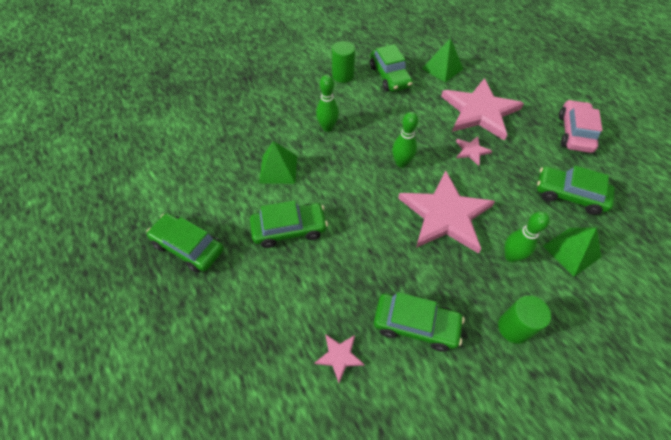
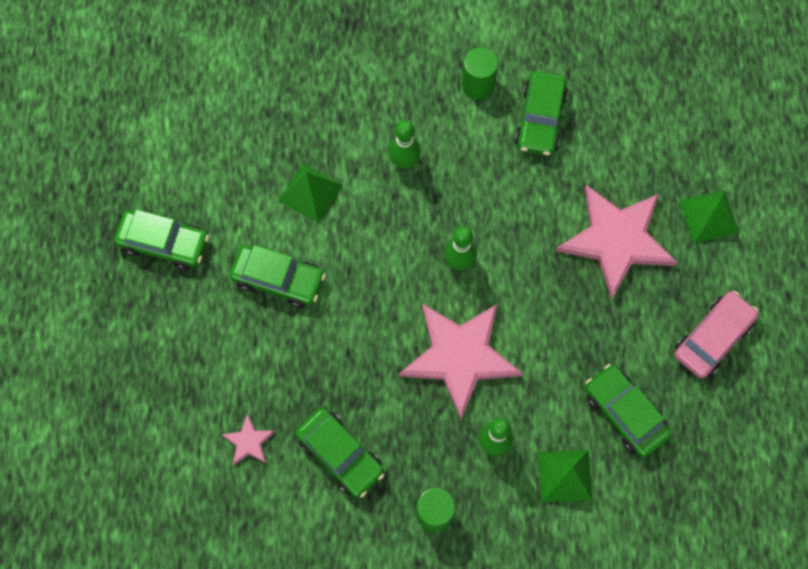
camera: 30 degrees right, 15 degrees up
green car [147,213,224,273] -> green car turned 135 degrees clockwise [114,209,209,270]
green pyramid [422,38,463,83] -> green pyramid moved to [679,190,739,244]
pink star [456,137,492,166] -> none

